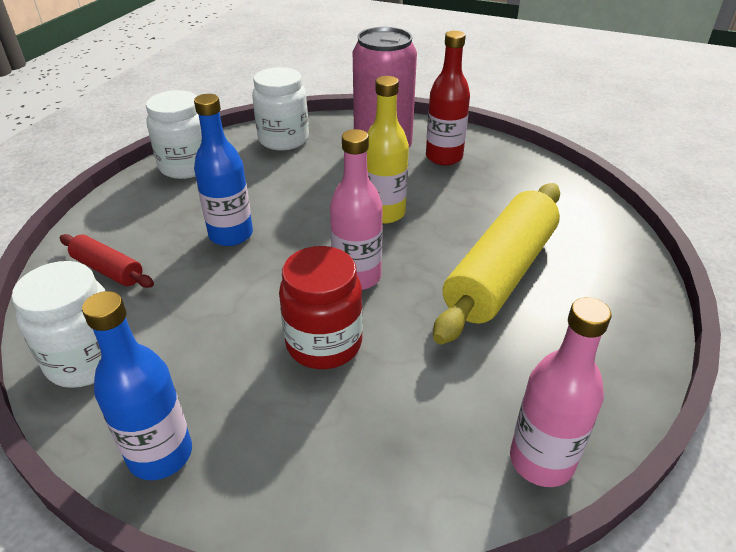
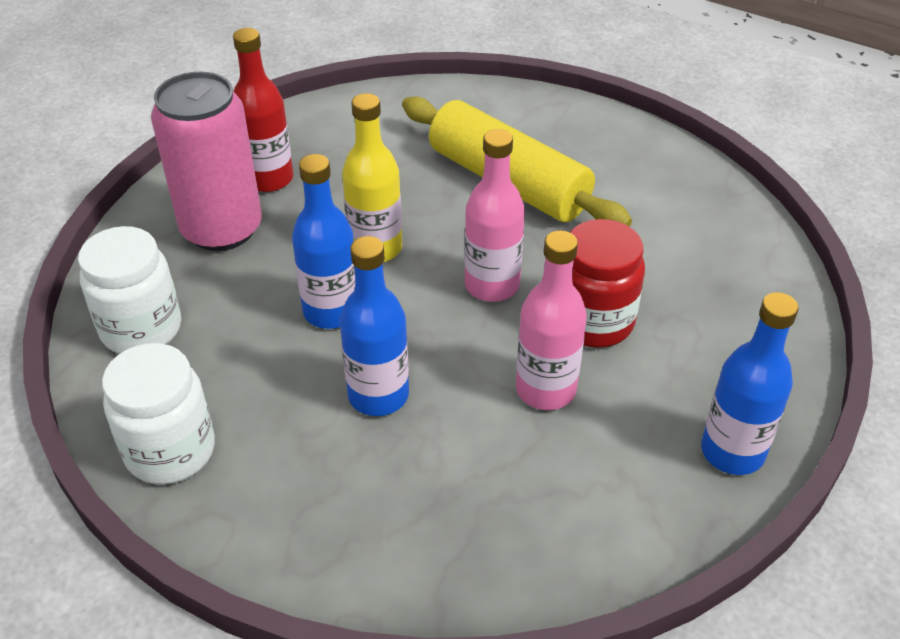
camera: 80 degrees left, 5 degrees up
white jar [12,261,105,388] -> none
red rolling pin [60,234,154,288] -> none
pink bottle [510,297,611,487] -> pink bottle moved to [516,230,587,410]
none -> blue bottle [292,154,355,329]

